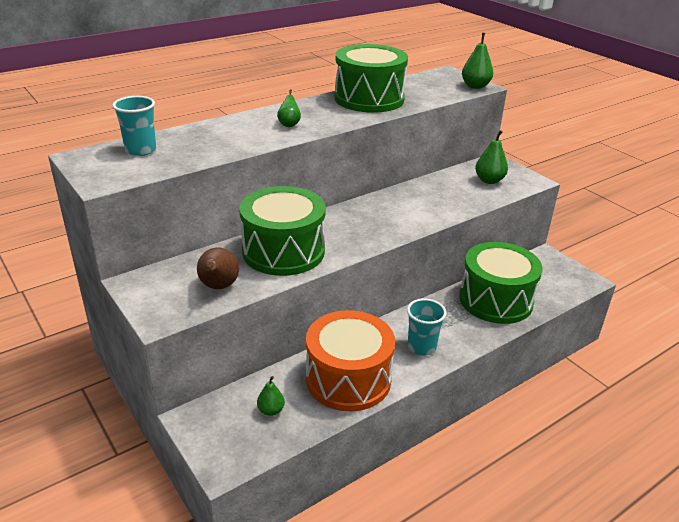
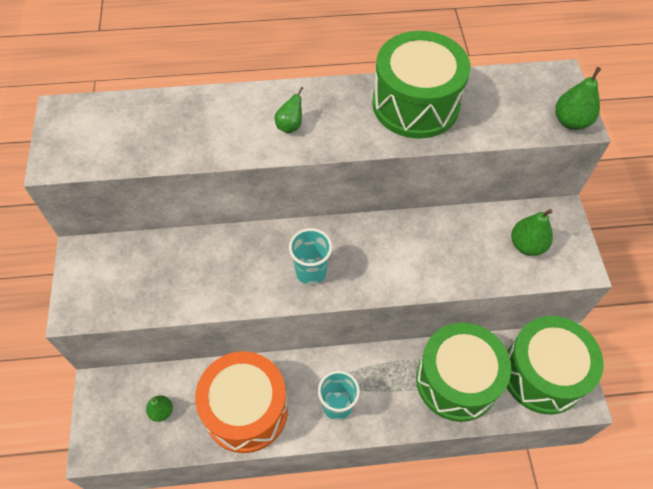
camera: 30 degrees right, 25 degrees up
turquoise cup [112,96,156,156] -> turquoise cup moved to [289,228,332,285]
brown pear [197,247,239,289] -> none
green drum [239,186,326,276] -> green drum moved to [507,316,604,415]

